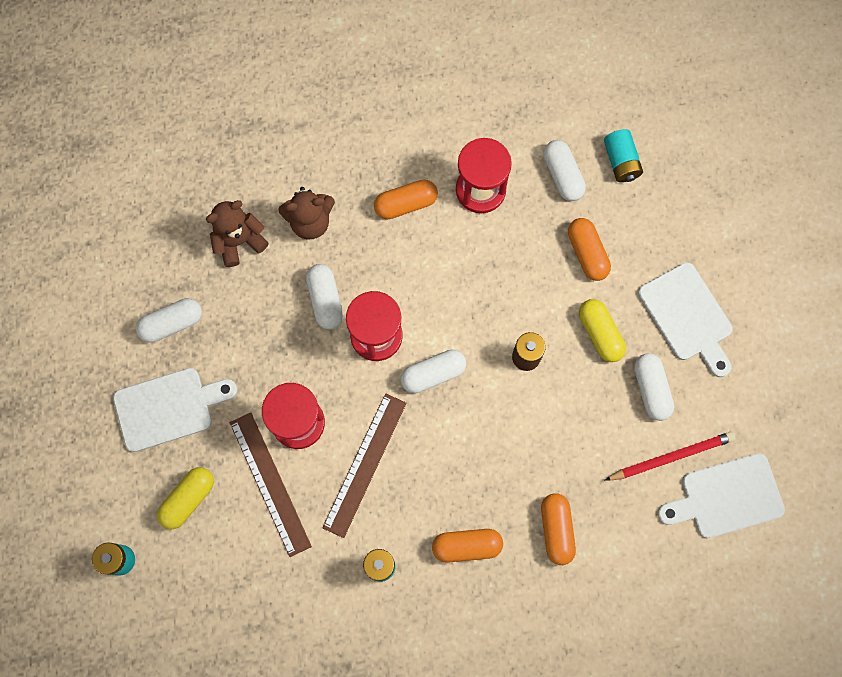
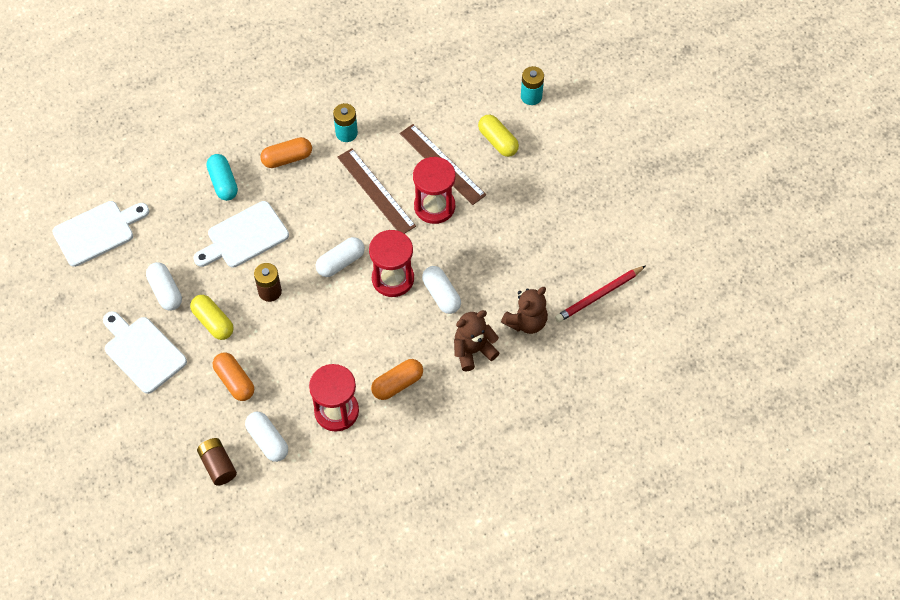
camera: 165 degrees right, 15 degrees down
white cutting board [113,368,237,452] -> white cutting board moved to [193,201,289,267]
white capsule [136,298,202,343] -> none
yellow capsule [157,467,214,530] -> yellow capsule turned 60 degrees counterclockwise [478,115,519,157]
brown ruler [322,393,407,538] -> brown ruler turned 45 degrees counterclockwise [337,148,416,234]
orange capsule [541,493,576,565] -> turquoise capsule [207,154,238,201]
turquoise battery [604,129,643,182] -> brown battery [197,438,237,486]
red pencil [604,432,735,481] -> red pencil moved to [555,266,645,323]

